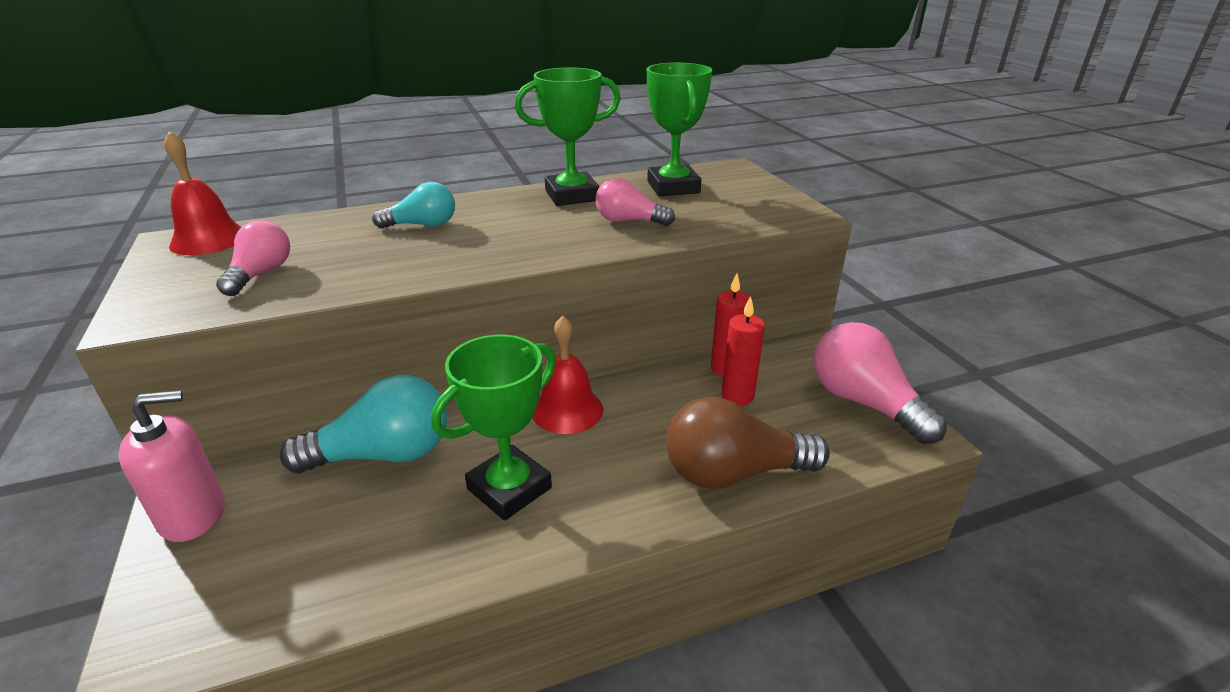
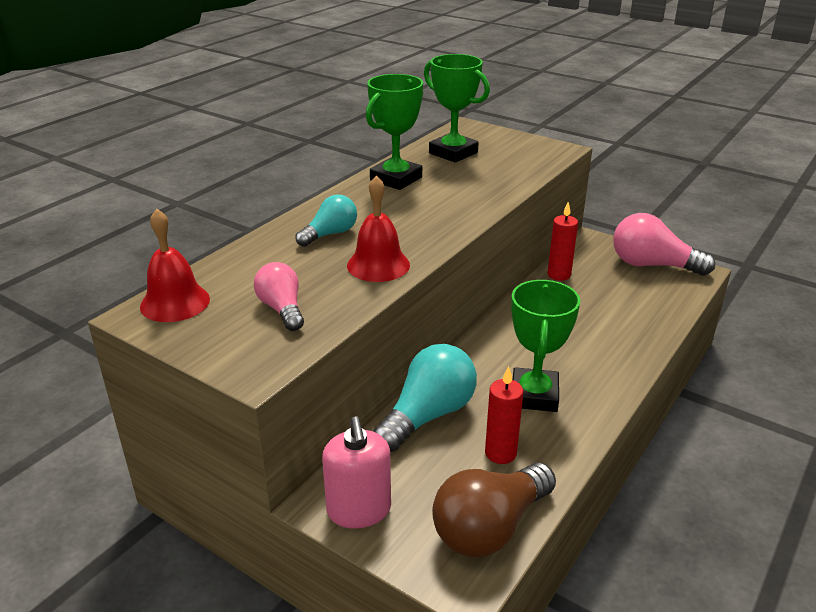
camera: 35 degrees left, 0 degrees up
pink soap dispenser [118,390,225,542] -> pink soap dispenser turned 135 degrees clockwise [322,416,391,529]
red bell [532,316,603,434] -> red bell moved to [347,176,410,282]
pink light bulb [596,178,675,226] -> none
brown light bulb [666,397,830,489] -> brown light bulb moved to [432,463,556,557]
red candle [721,296,765,405] -> red candle moved to [485,366,523,464]

